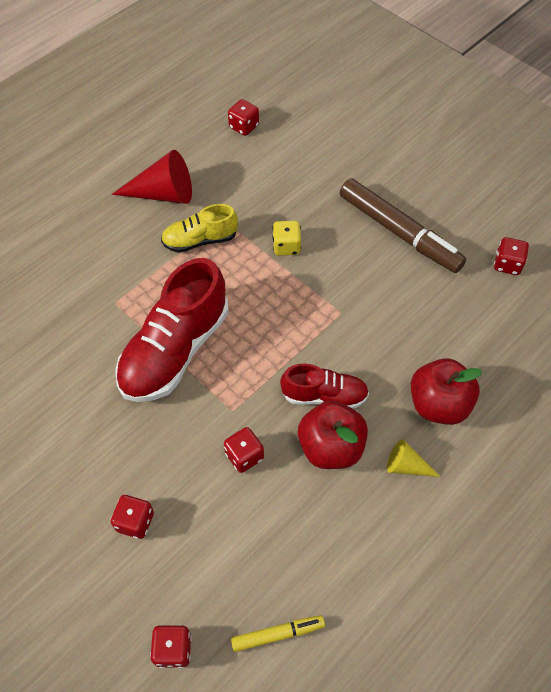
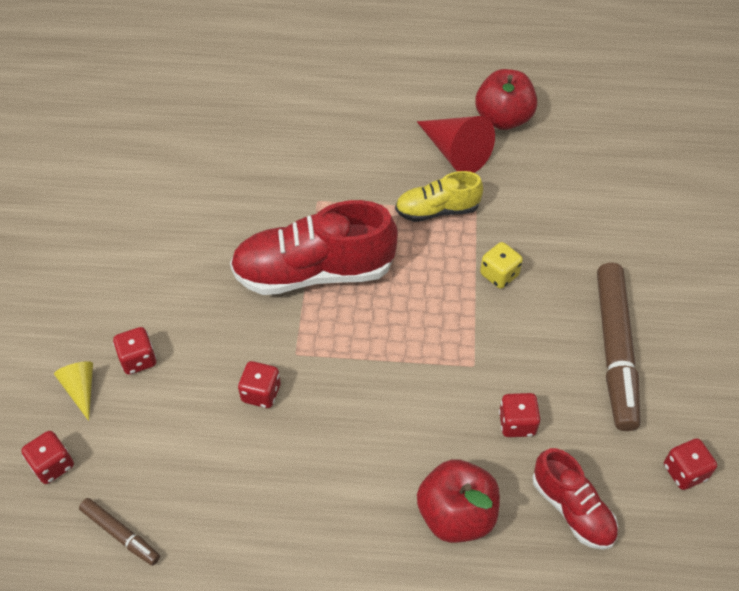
camera: 50 degrees right, 5 degrees down
yellow shoe [161,204,238,253] -> yellow shoe turned 45 degrees counterclockwise [395,171,483,222]
red dice [228,99,259,136] -> red dice moved to [499,393,540,437]
yellow marker [231,615,325,652] -> brown marker [79,498,160,566]
red shoe [280,364,369,409] -> red shoe moved to [532,448,618,550]
red apple [298,401,368,469] -> red apple moved to [475,69,537,130]
yellow cone [387,439,441,477] -> yellow cone moved to [54,361,93,421]

